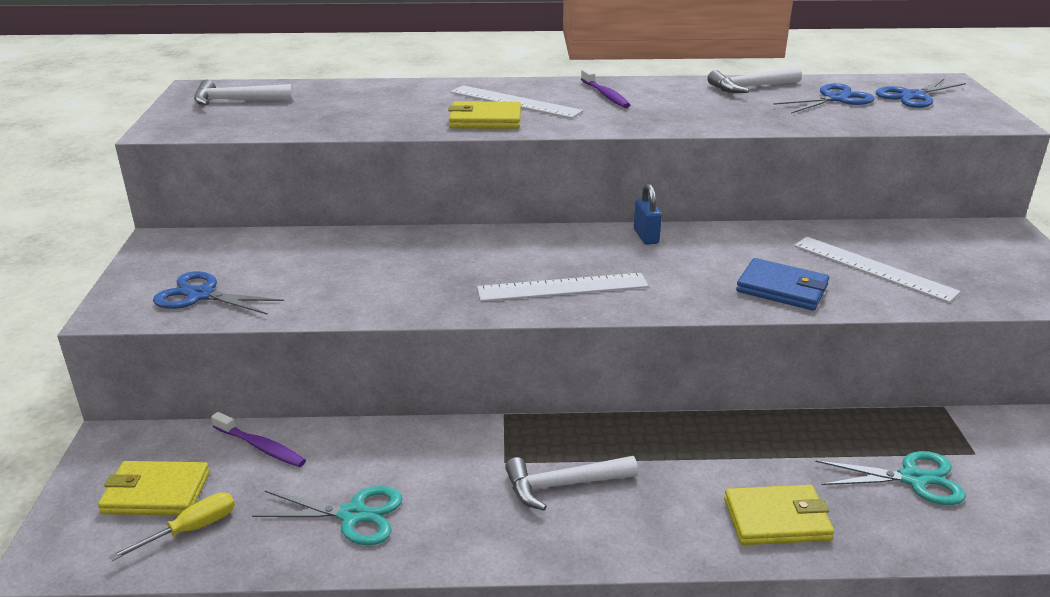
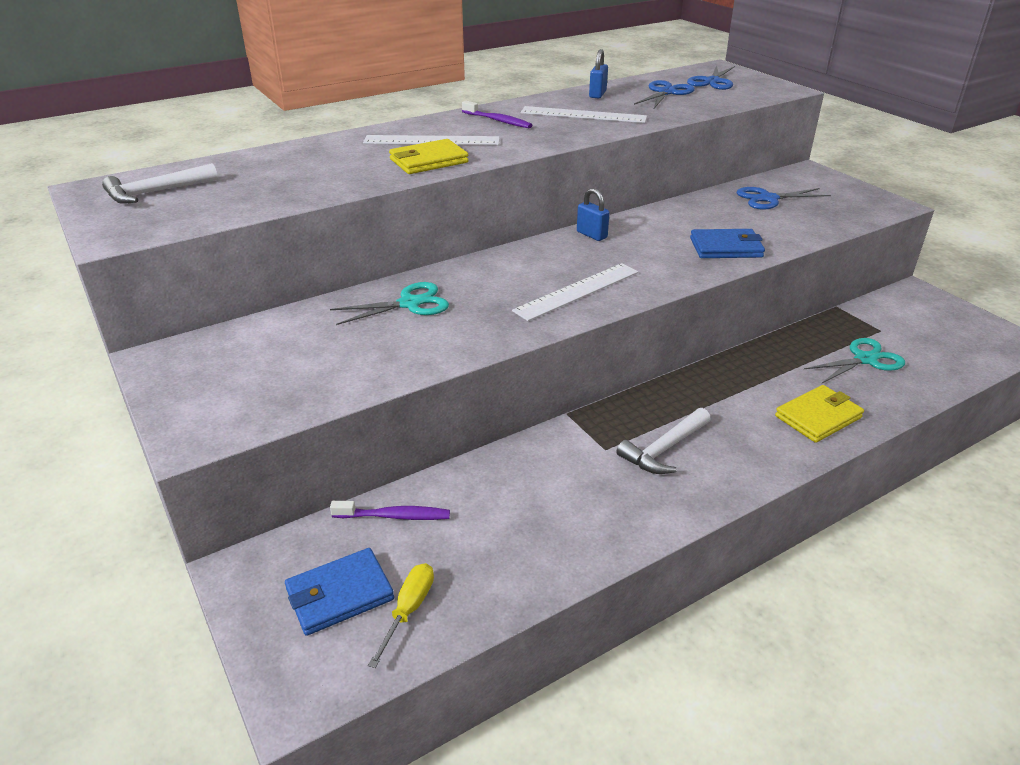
camera: 30 degrees left, 5 degrees up
yellow wallet [98,461,210,516] -> blue wallet [285,548,394,636]
blue scissors [153,271,284,315] -> blue scissors moved to [737,187,831,210]
turquoise scissors [252,486,403,545] -> turquoise scissors moved to [330,282,449,325]
white hammer [707,67,802,93] -> blue padlock [589,49,608,98]
white ruler [794,237,961,303] -> white ruler moved to [520,106,647,123]

